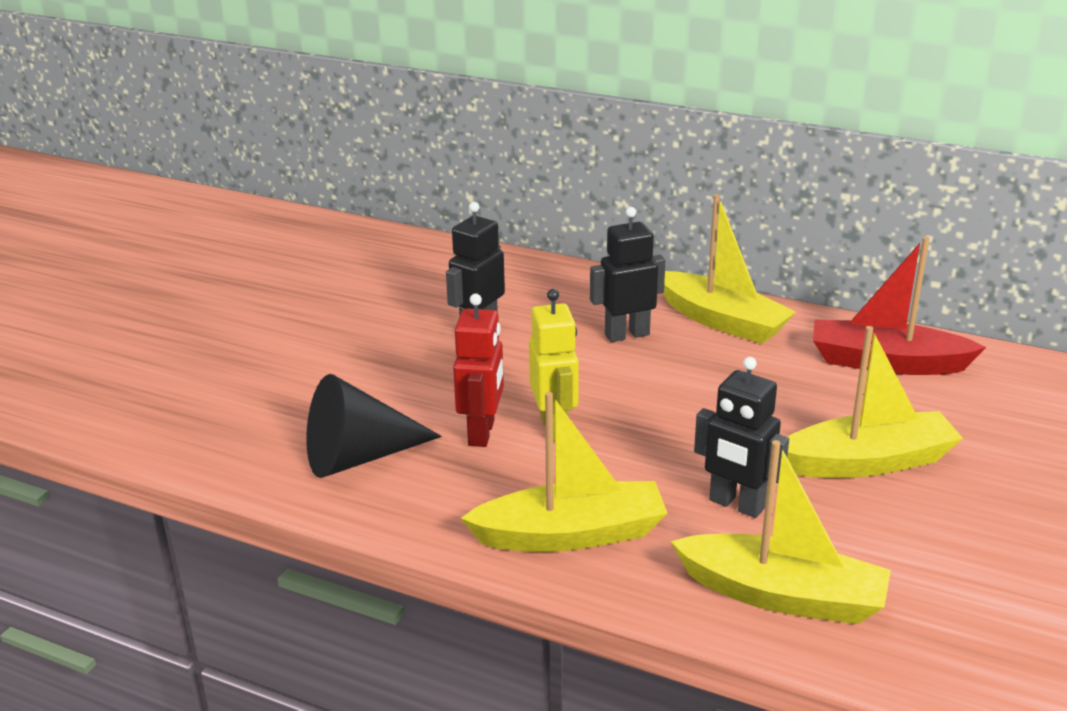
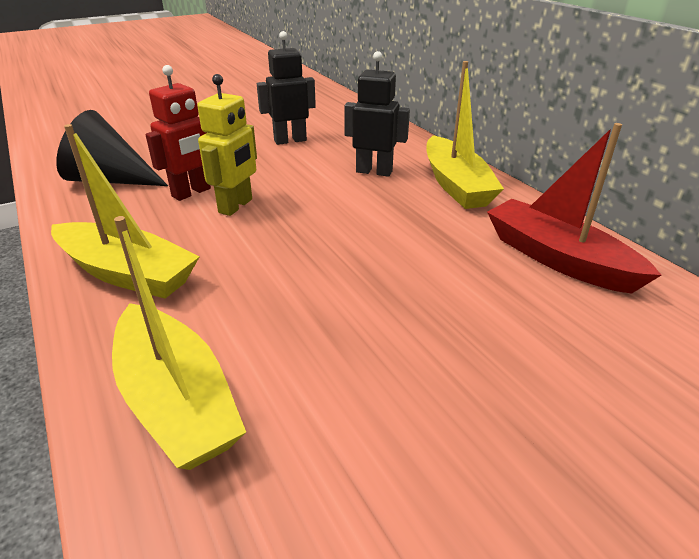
camera: 35 degrees right, 5 degrees up
black robot [694,357,789,518] -> none
yellow boat [787,326,963,478] -> none

